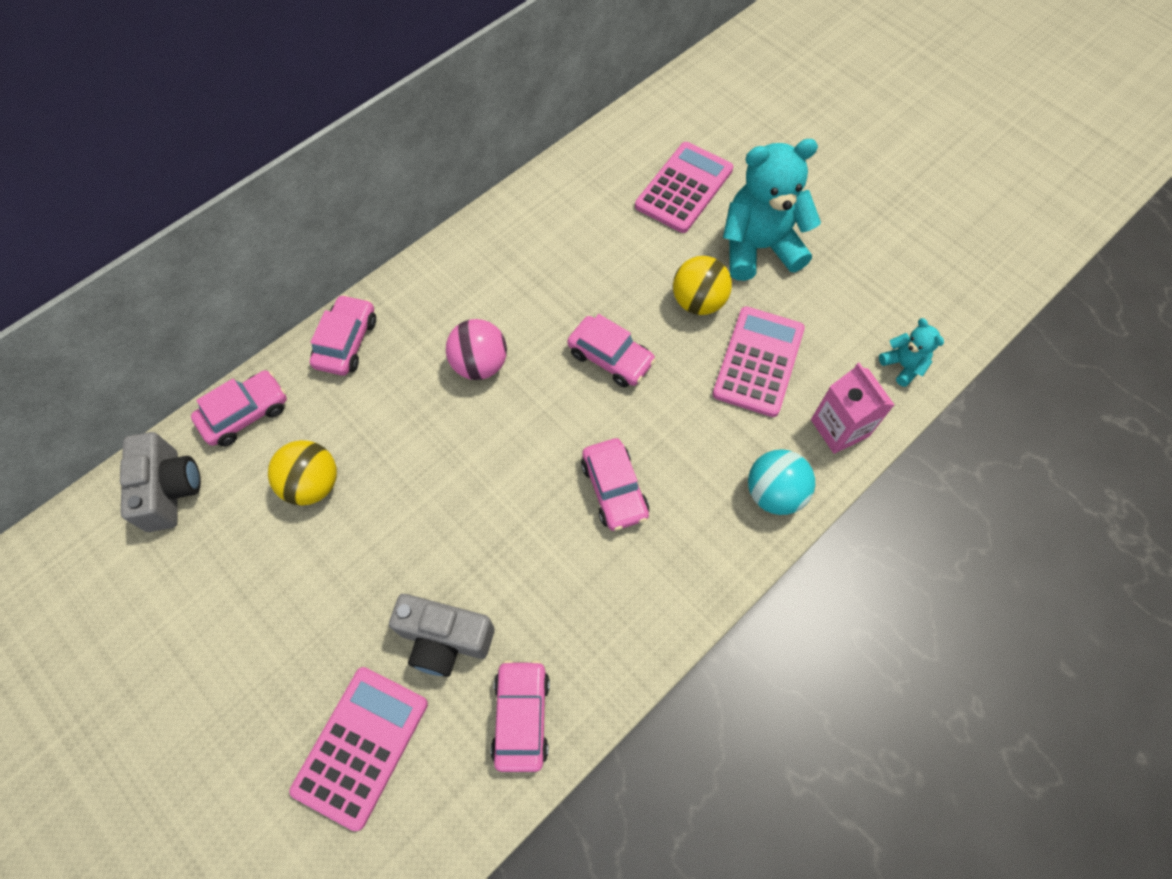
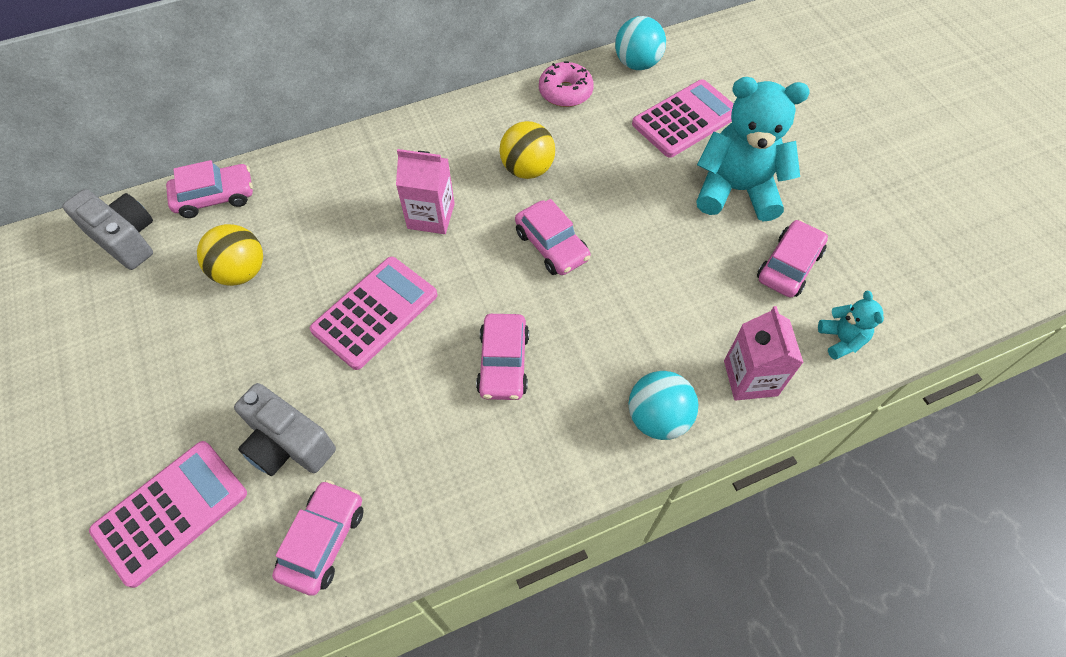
camera: 20 degrees right, 5 degrees down
grey camera [120,432,201,532] -> grey camera turned 60 degrees counterclockwise [62,189,153,270]
pink car [310,295,376,376] -> pink car moved to [757,220,828,297]
pink ball [446,319,507,380] -> pink carton [396,149,455,234]
yellow ball [673,256,732,315] -> yellow ball moved to [499,121,555,179]
pink calculator [713,306,805,417] -> pink calculator moved to [310,257,437,370]
none -> pink donut [539,61,594,107]
none -> turquoise ball [615,16,666,70]

